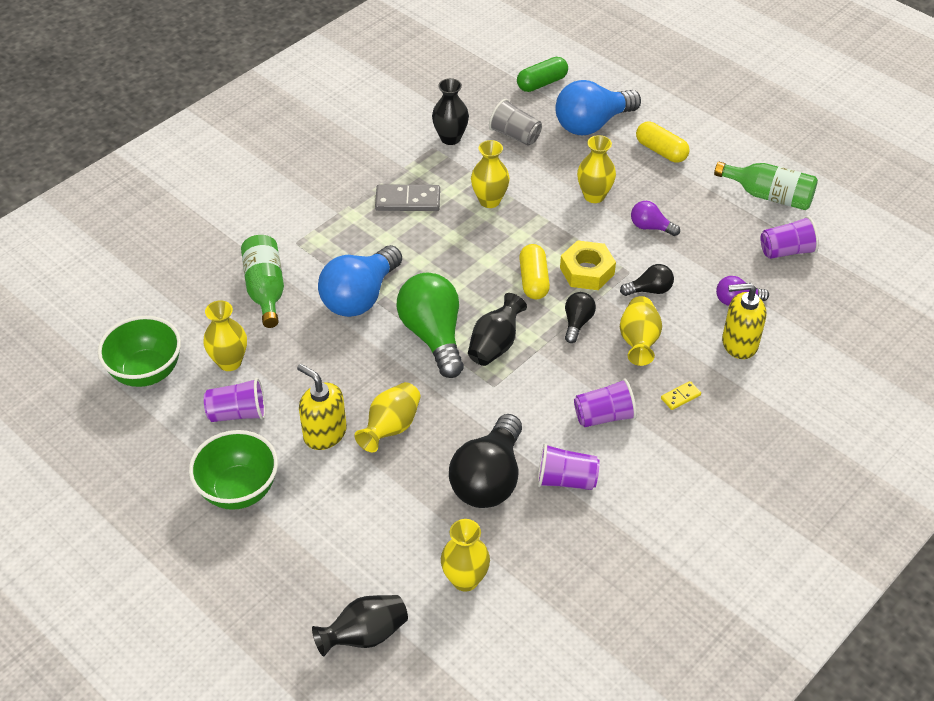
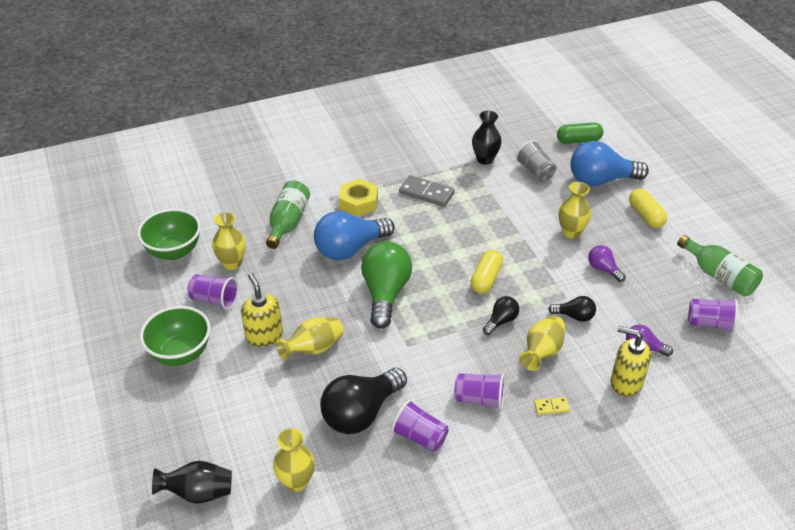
camera: 25 degrees right, 5 degrees down
black vase [468,293,527,366] -> none
yellow vase [471,140,510,208] -> none
yellow nut [560,240,616,290] -> yellow nut moved to [339,179,378,217]

